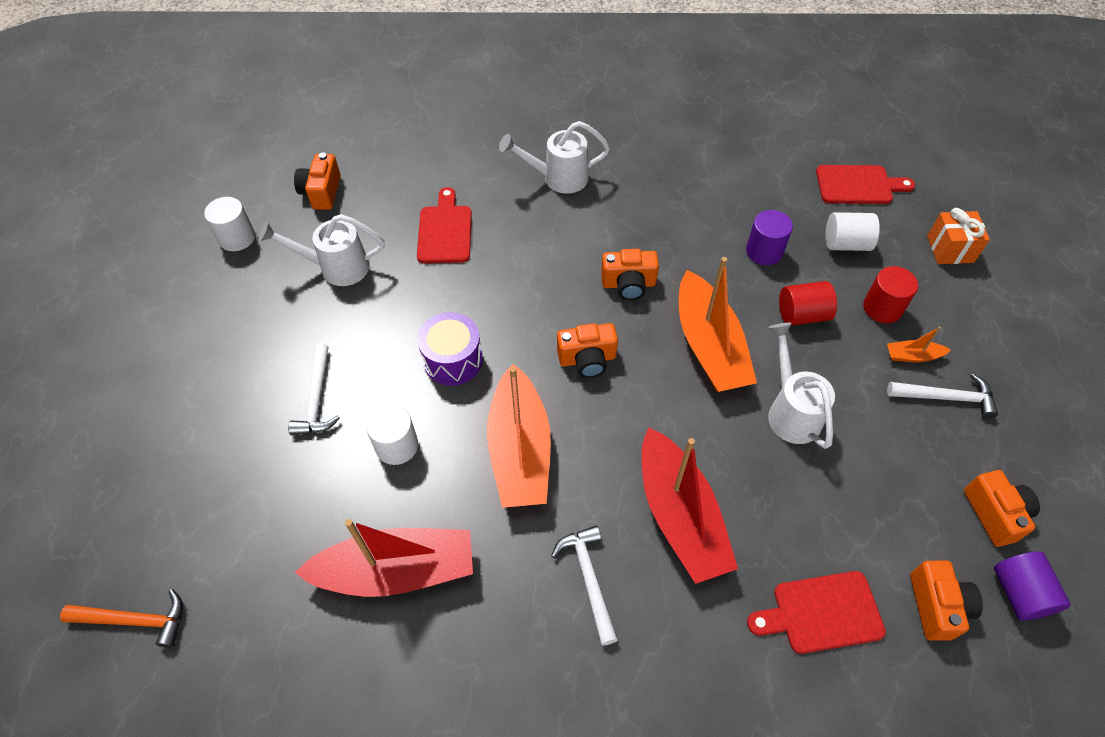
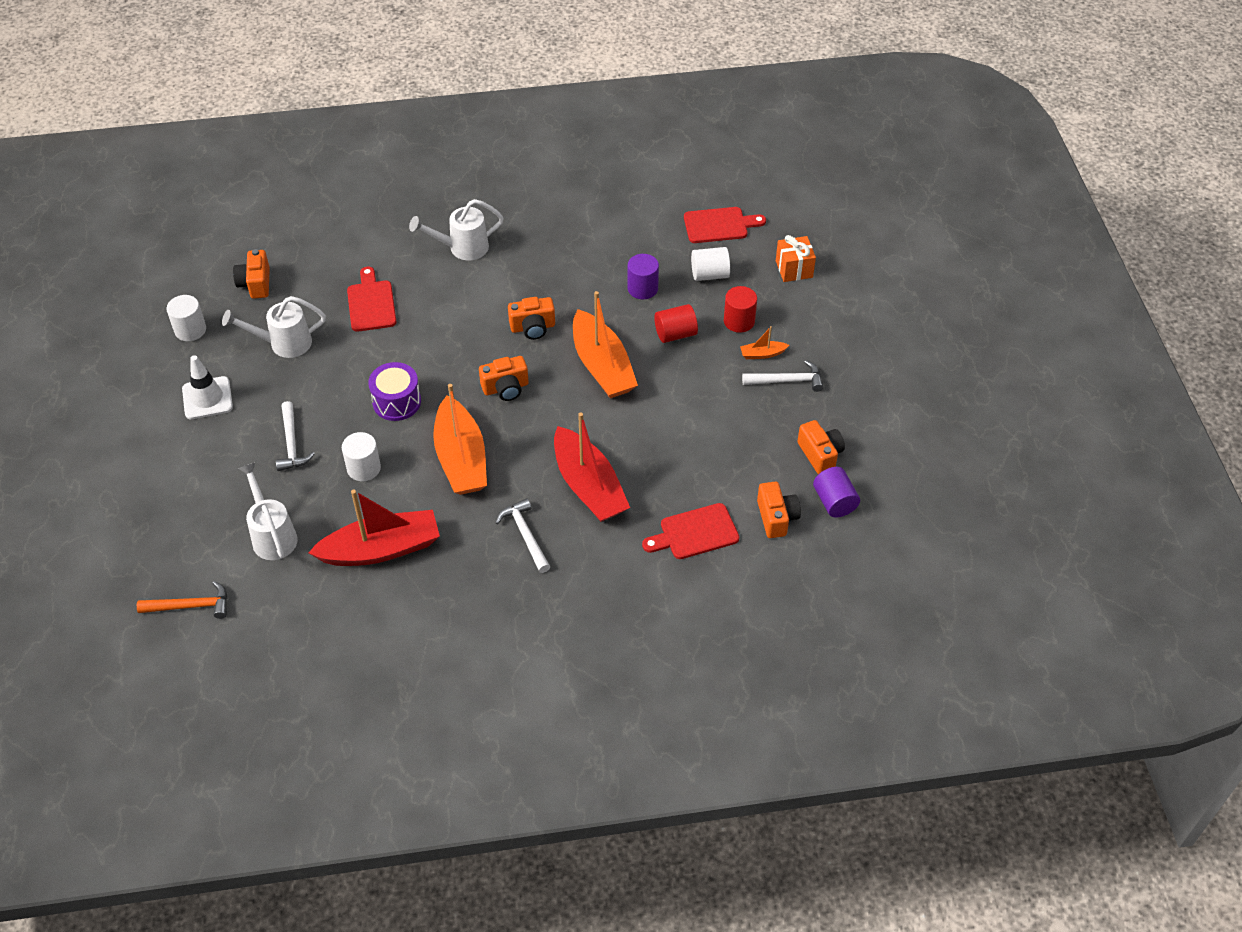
camera: 10 degrees left, 5 degrees down
white watering can [768,323,835,449] -> white watering can moved to [238,462,298,560]
none -> white traffic cone [182,355,233,419]

